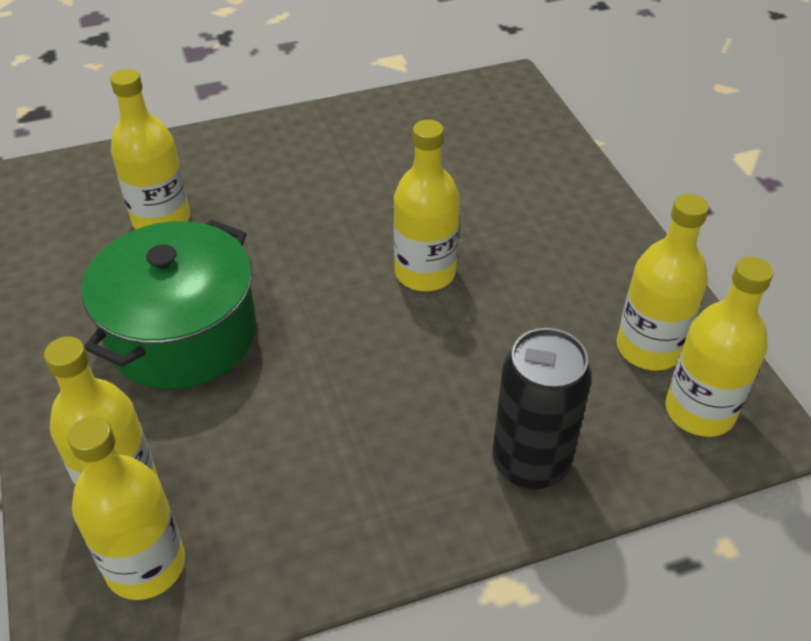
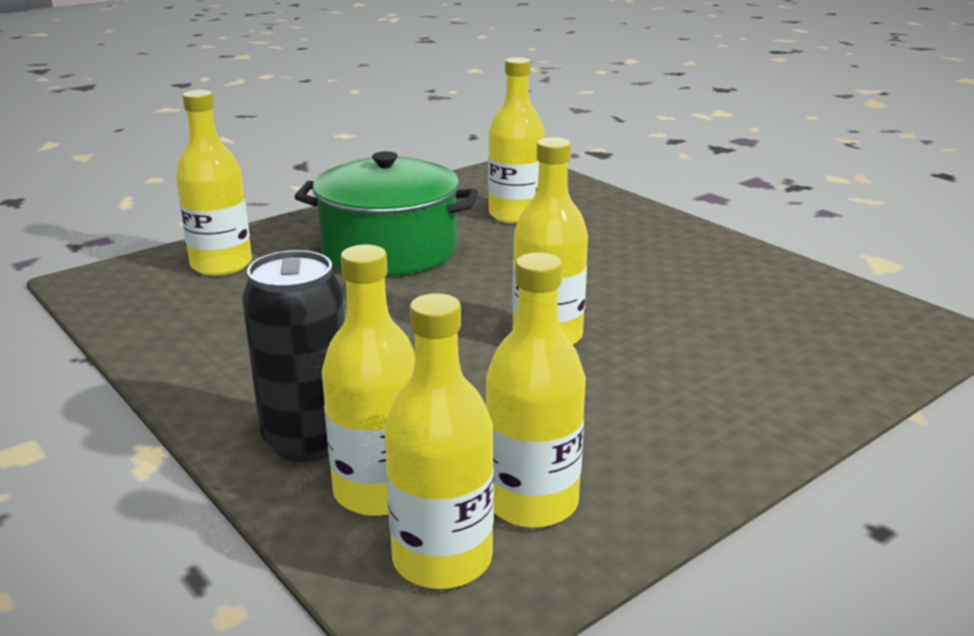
camera: 70 degrees right, 20 degrees down
yellow bottle [68,416,185,600] -> yellow bottle moved to [322,245,415,516]

